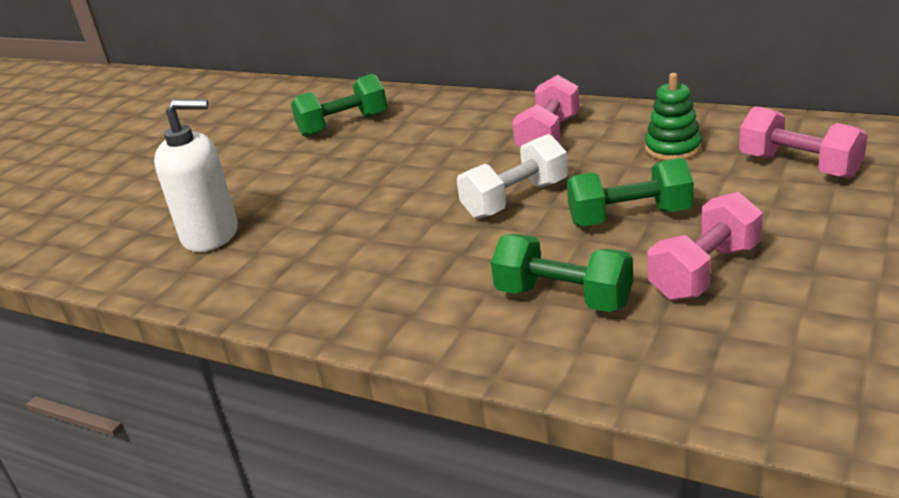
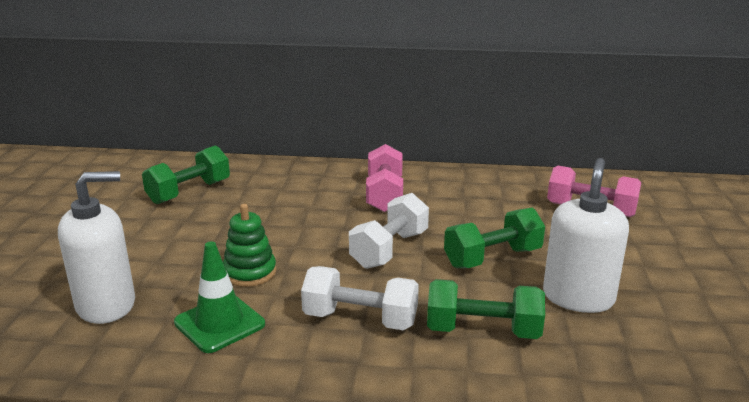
camera: 25 degrees left, 5 degrees down
green stacking toy [645,73,702,161] -> green stacking toy moved to [223,204,276,287]
pink dumbbell [648,192,763,300] -> white soap dispenser [543,158,629,313]
none -> green traffic cone [174,241,265,353]
none -> white dumbbell [301,266,419,330]

